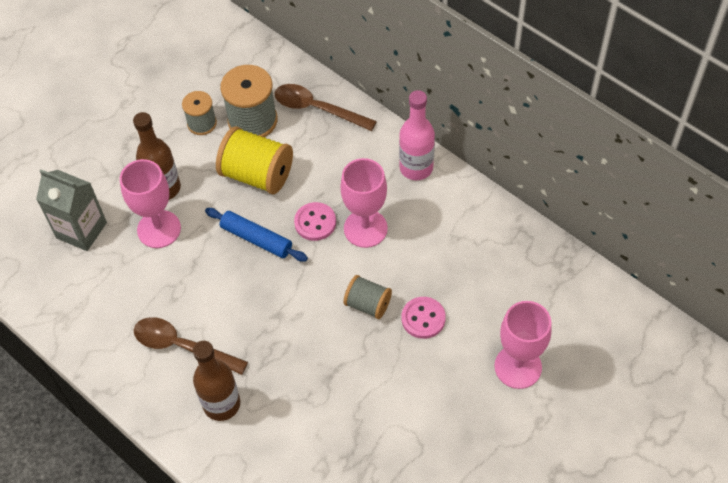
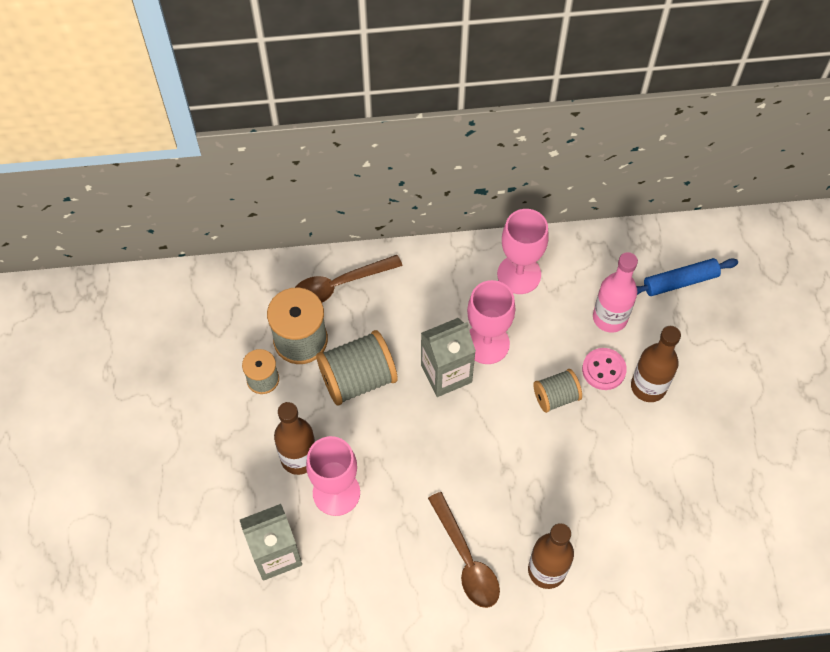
camera: 50 degrees left, 5 degrees up
brown spoon [134,317,248,375] -> brown spoon turned 90 degrees counterclockwise [428,492,500,608]
blue rolling pin [205,208,308,262] -> blue rolling pin moved to [637,258,738,296]
yellow spool [216,126,293,194] -> grey spool [316,330,398,406]
pink button [294,202,336,241] -> grey carton [421,318,476,397]
pink bottle [399,90,435,180] -> pink bottle moved to [593,252,638,333]
pink goblet [494,301,552,389] -> pink goblet moved to [497,209,549,294]
none -> brown bottle [631,326,681,402]

